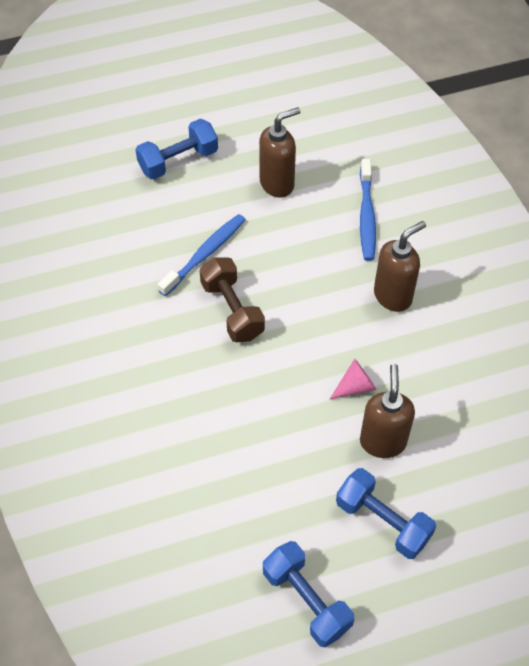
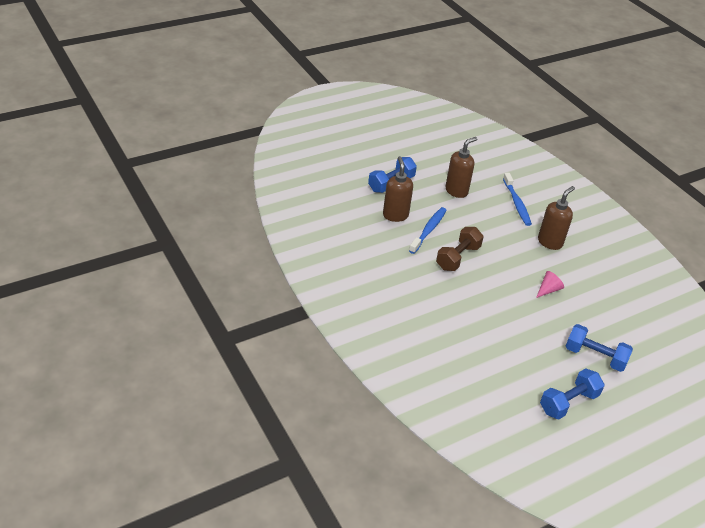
camera: 15 degrees left, 15 degrees down
brown dumbbell [200,257,265,342] -> brown dumbbell turned 75 degrees clockwise [436,227,484,271]
blue dumbbell [263,541,354,647] -> blue dumbbell turned 75 degrees counterclockwise [540,368,605,420]
brown soap dispenser [360,364,415,458] -> brown soap dispenser moved to [383,156,413,222]

